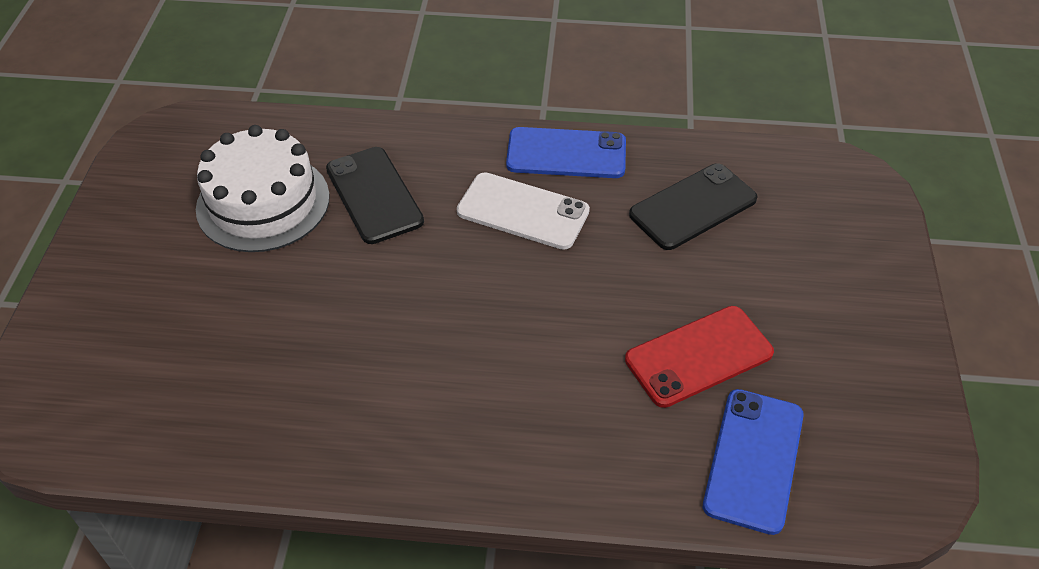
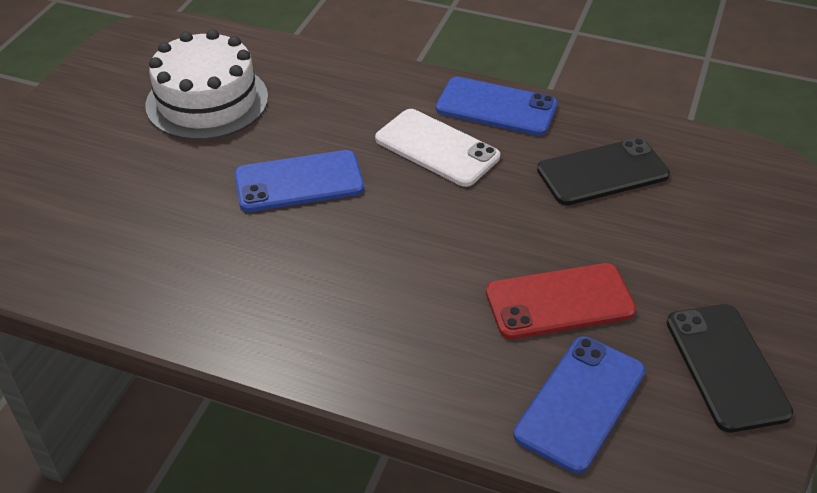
camera: 15 degrees right, 5 degrees down
black phone [326,147,424,244] -> black phone moved to [666,304,794,432]
none -> blue phone [234,150,364,212]

